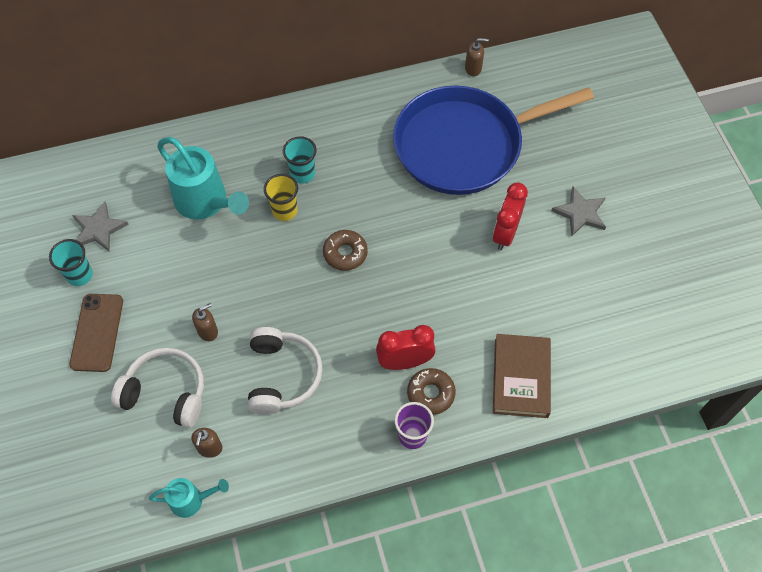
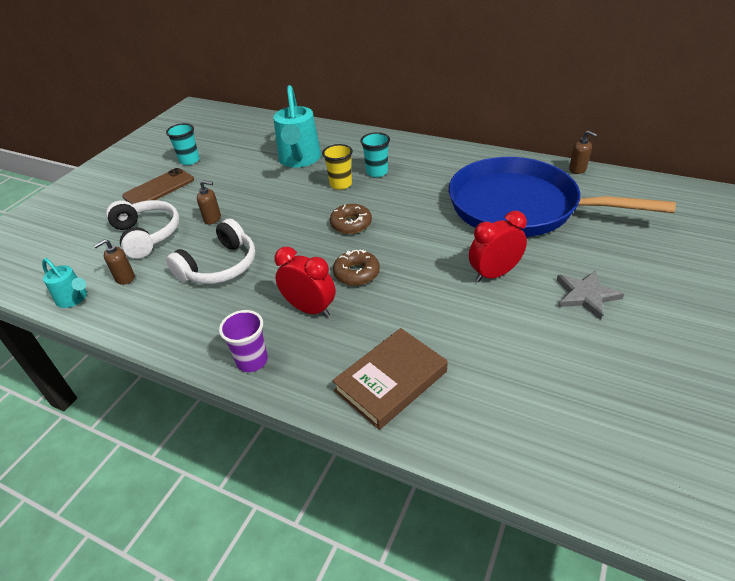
camera: 45 degrees right, 20 degrees down
grey star [72,202,129,252] -> none
brown donut [407,368,456,415] -> brown donut moved to [333,249,380,286]

